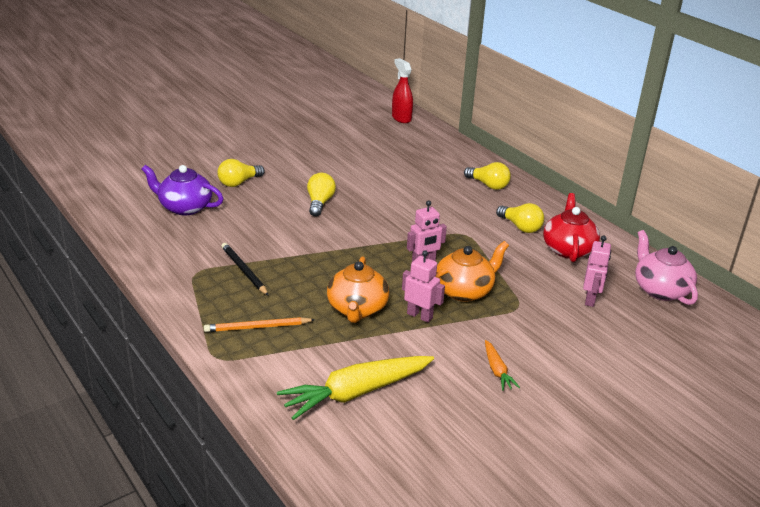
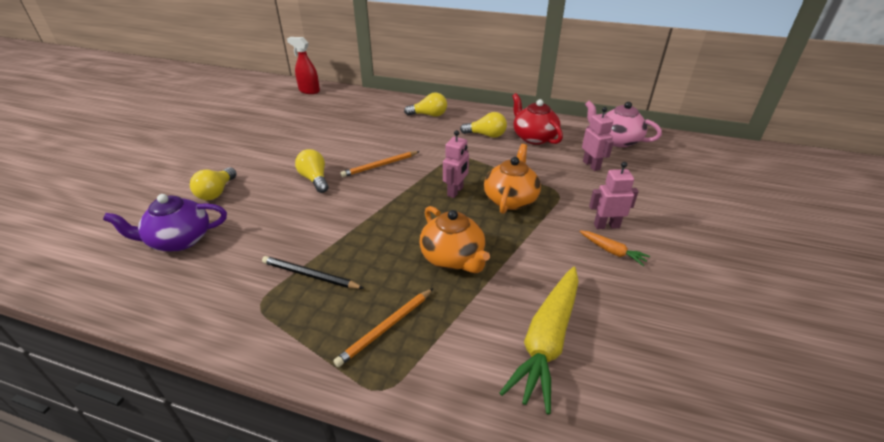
camera: 35 degrees left, 5 degrees up
pink robot [402,250,445,323] -> pink robot moved to [589,162,639,229]
none -> orange pencil [341,151,420,177]

